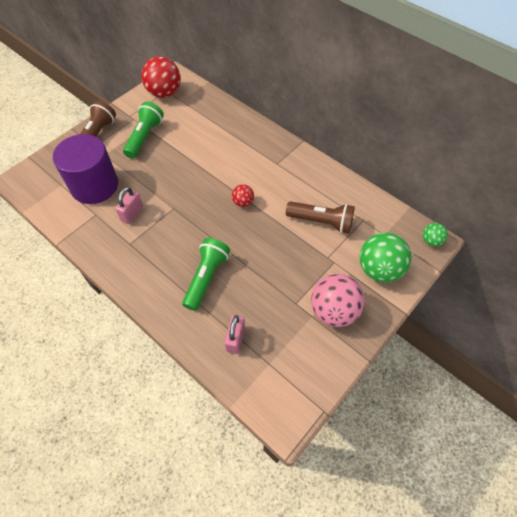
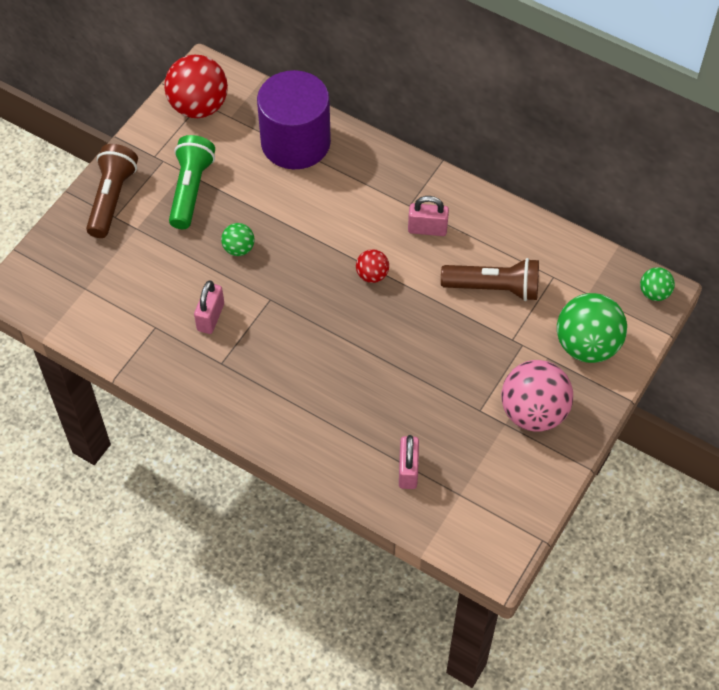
camera: 10 degrees left, 0 degrees up
purple cylinder [53,134,118,204] -> purple cylinder moved to [257,70,331,169]
green flashlight [182,238,230,311] -> none
none -> green ball [221,223,255,256]
none -> pink padlock [408,196,449,236]

